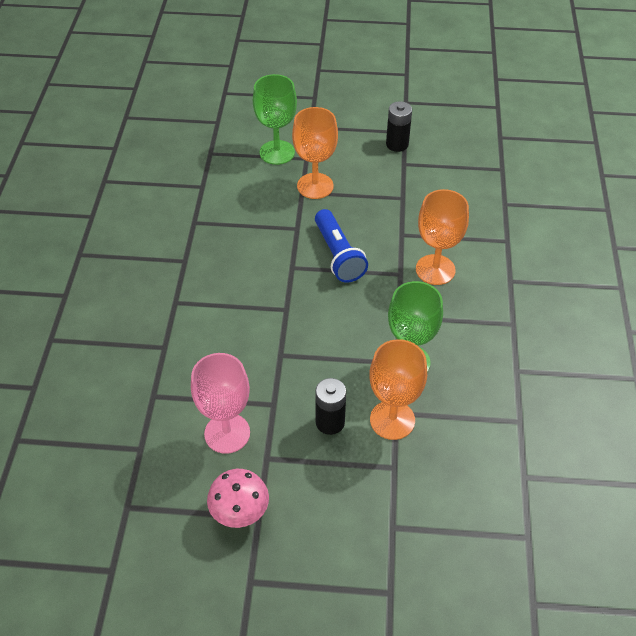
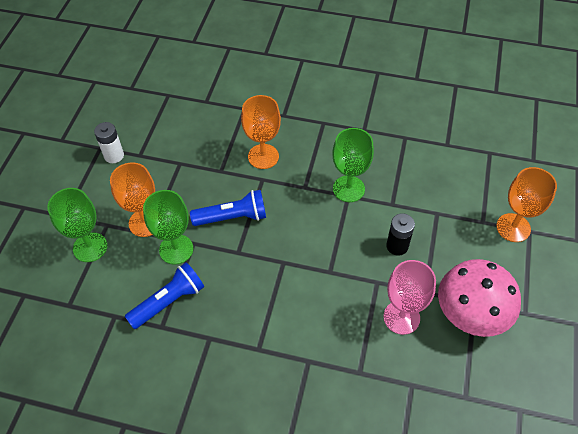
camera: 80 degrees left, 5 degrees up
pink mushroom [207,469,269,528] -> pink mushroom [438,259,521,337], size x1.72
orange goblet [369,339,427,440] -> orange goblet moved to [496,167,557,242]
black battery [386,101,412,152] -> white battery [94,122,124,163]
none -> blue flashlight [125,262,204,329]
none -> green goblet [143,190,193,265]

